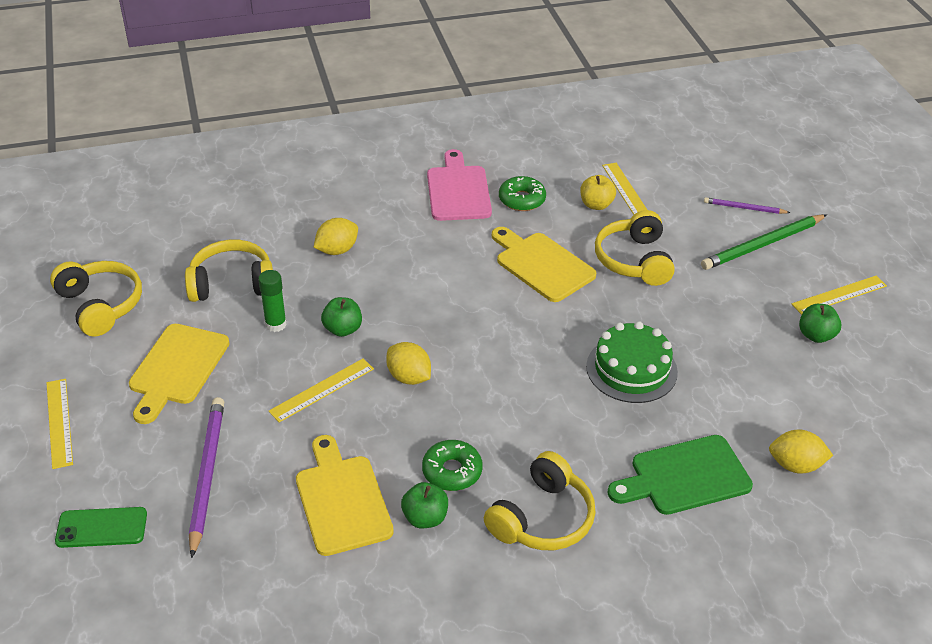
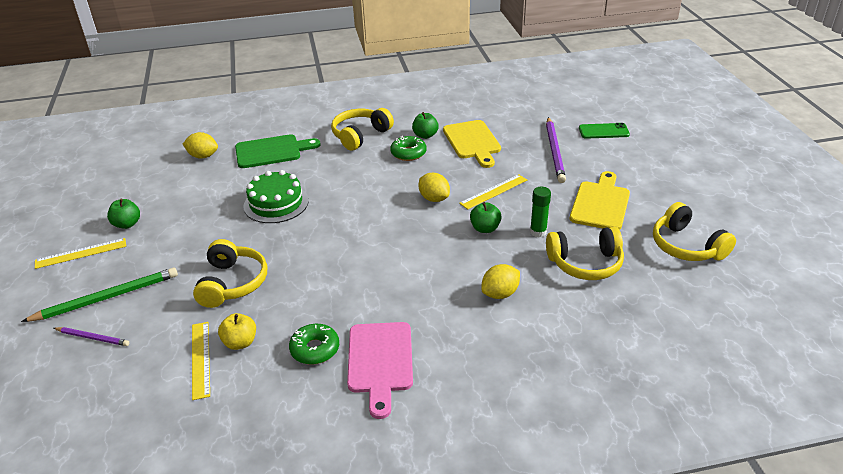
camera: 175 degrees left, 5 degrees down
yellow ruler [46,379,73,469] -> none
yellow cutting board [492,227,596,302] -> none

